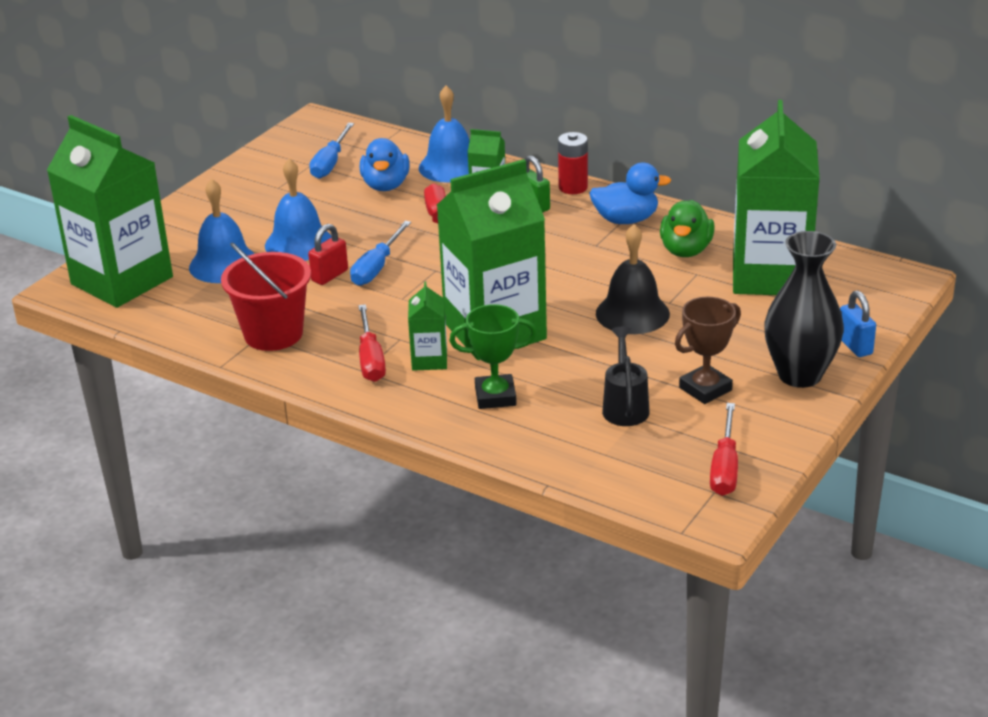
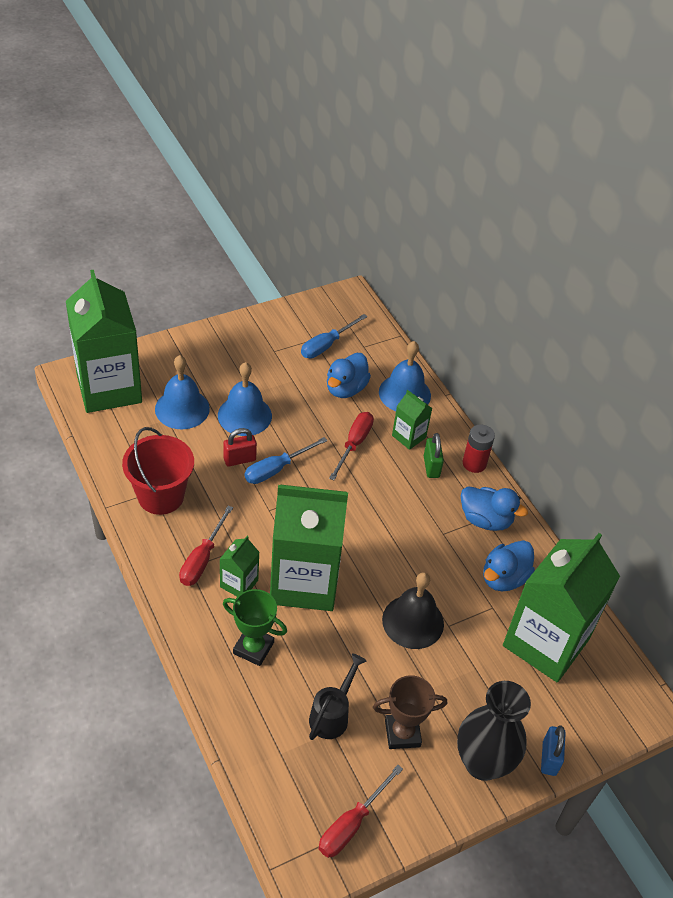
camera: 25 degrees right, 15 degrees up
green duck [660,200,715,257] -> blue duck [483,540,535,592]

